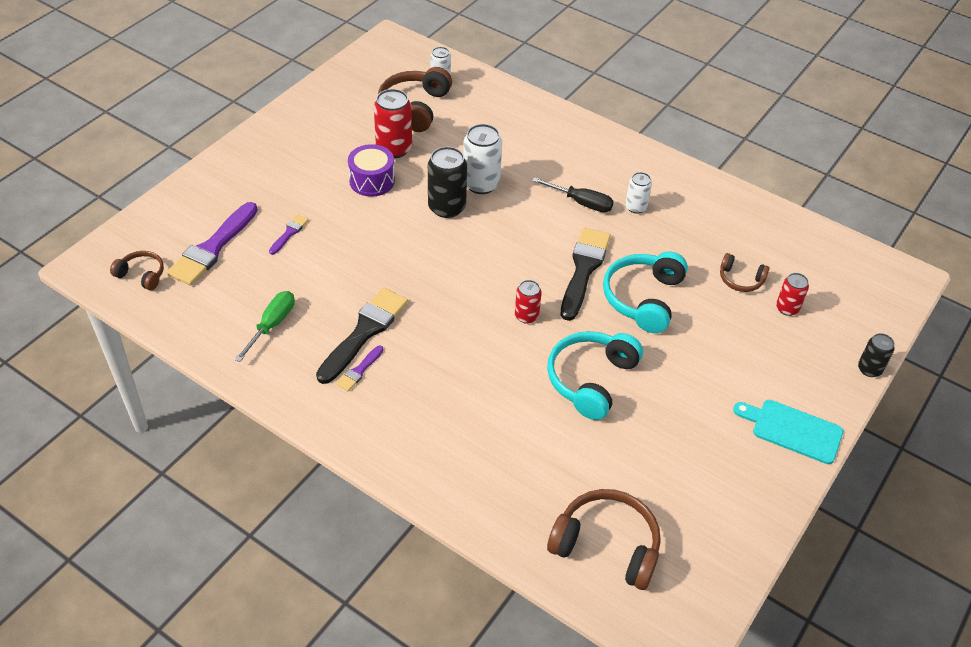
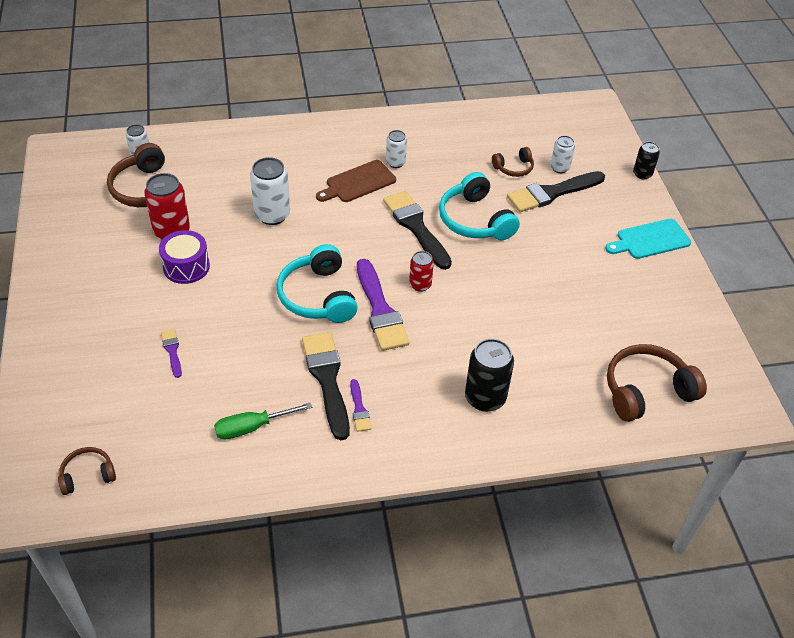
camera: 45 degrees left, 0 degrees up
purple brush [167,202,258,286] -> purple brush moved to [357,259,410,351]
green screwdriver [235,291,295,362] -> green screwdriver turned 90 degrees counterclockwise [214,402,312,440]
black can [428,147,467,218] -> black can moved to [465,339,514,412]
black screwdriver [532,177,614,212] -> brown cutting board [316,160,396,202]
turquoise headphones [547,331,643,420] -> turquoise headphones moved to [277,244,358,323]
red can [776,273,809,316] -> white can [550,136,575,173]
none -> black brush [507,171,605,212]

